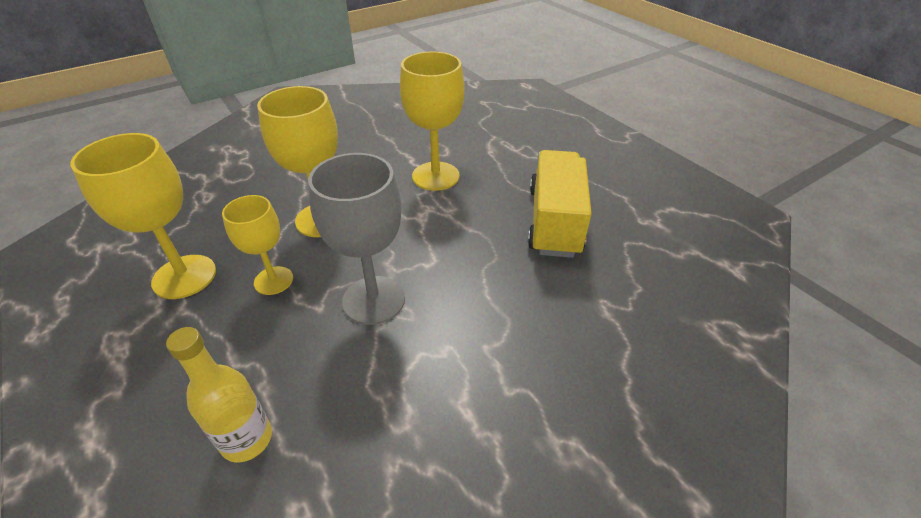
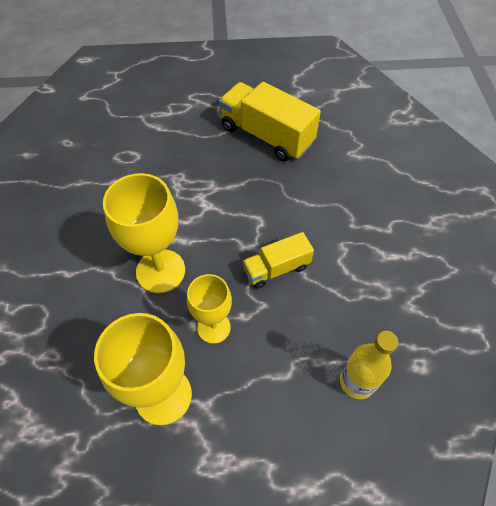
camera: 60 degrees left, 15 degrees up
grey goblet [308,153,405,325] -> yellow truck [243,232,314,289]
yellow goblet [400,51,465,191] -> none

